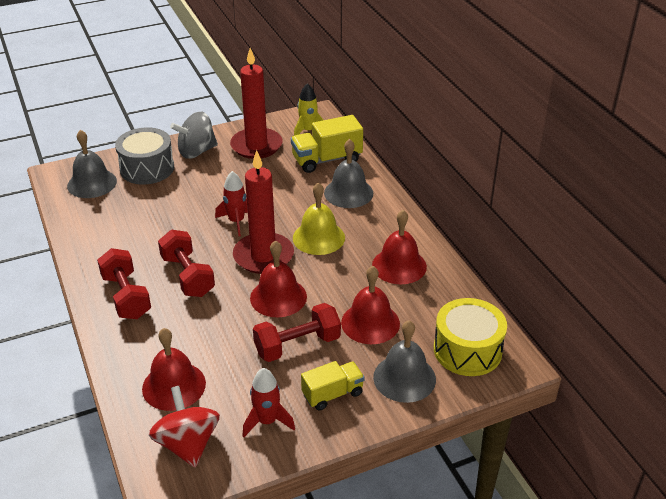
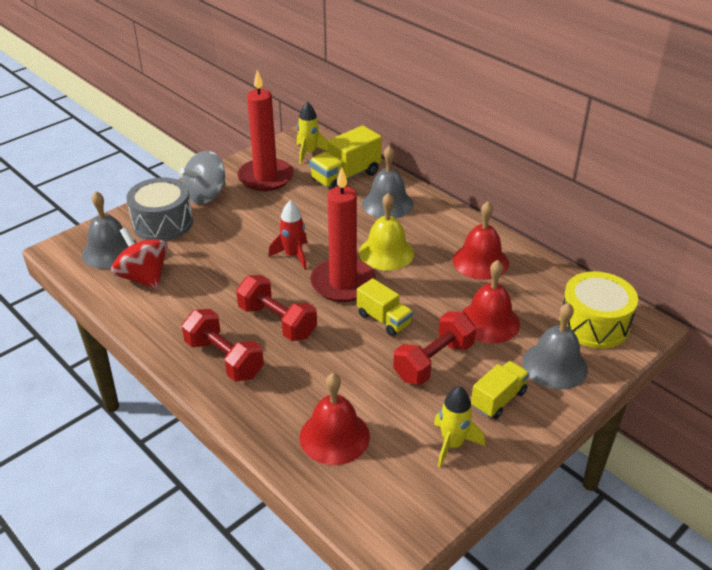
camera: 20 degrees left, 0 degrees up
red spinning top [149,386,220,467] -> red spinning top moved to [111,227,168,290]
red rocket [243,368,295,437] -> yellow rocket [434,386,485,467]
red bell [250,240,307,317] -> yellow truck [357,278,413,336]

